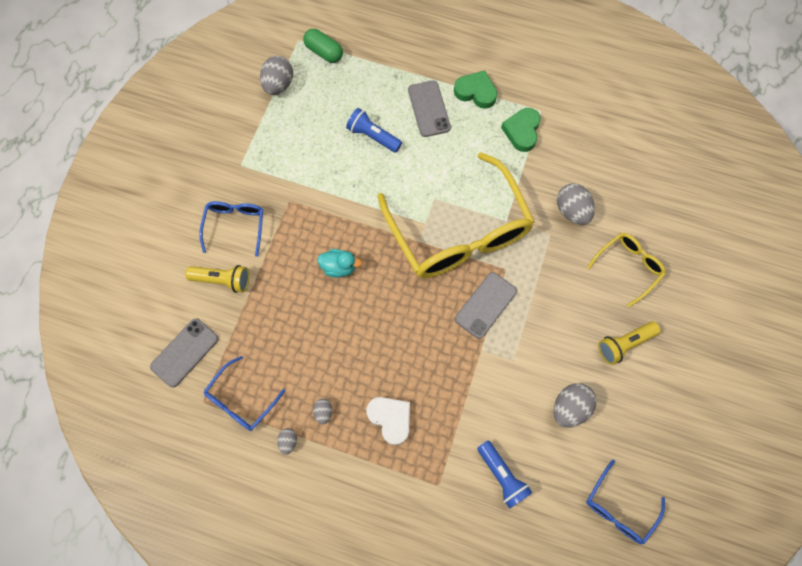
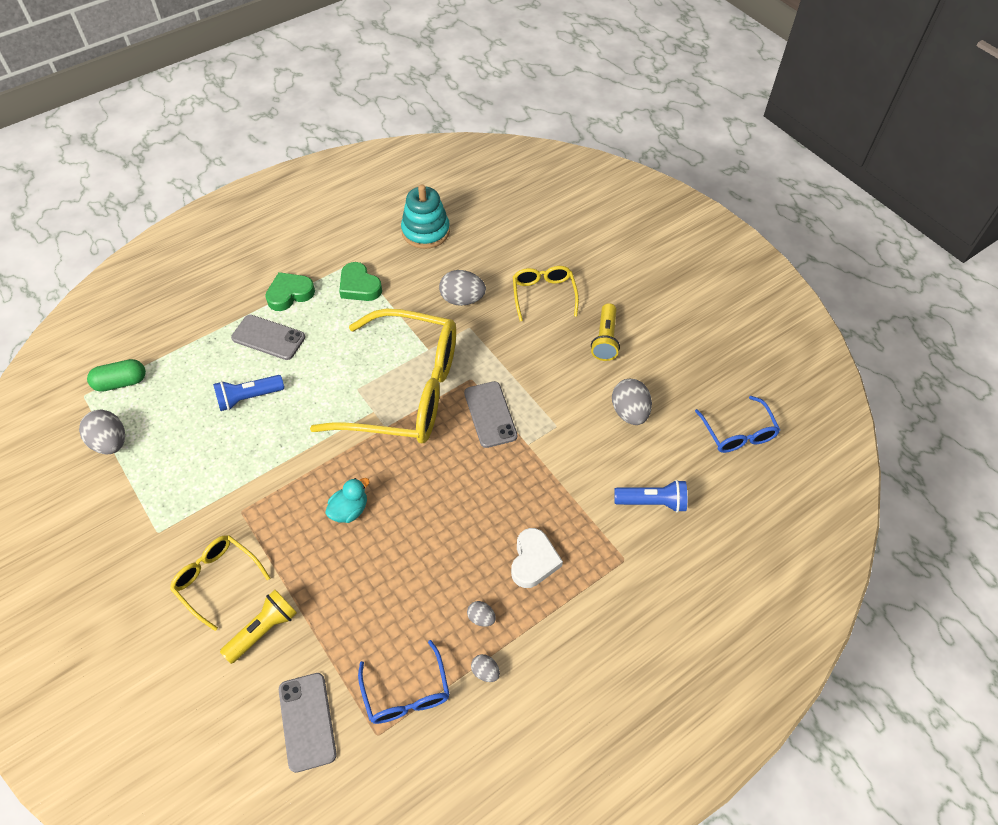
camera: 55 degrees left, 15 degrees down
blue glasses [199,201,263,257] -> yellow glasses [170,535,270,631]
white heart [366,397,410,445] -> white heart turned 105 degrees clockwise [511,528,563,588]
none -> turquoise stacking toy [401,185,450,249]

